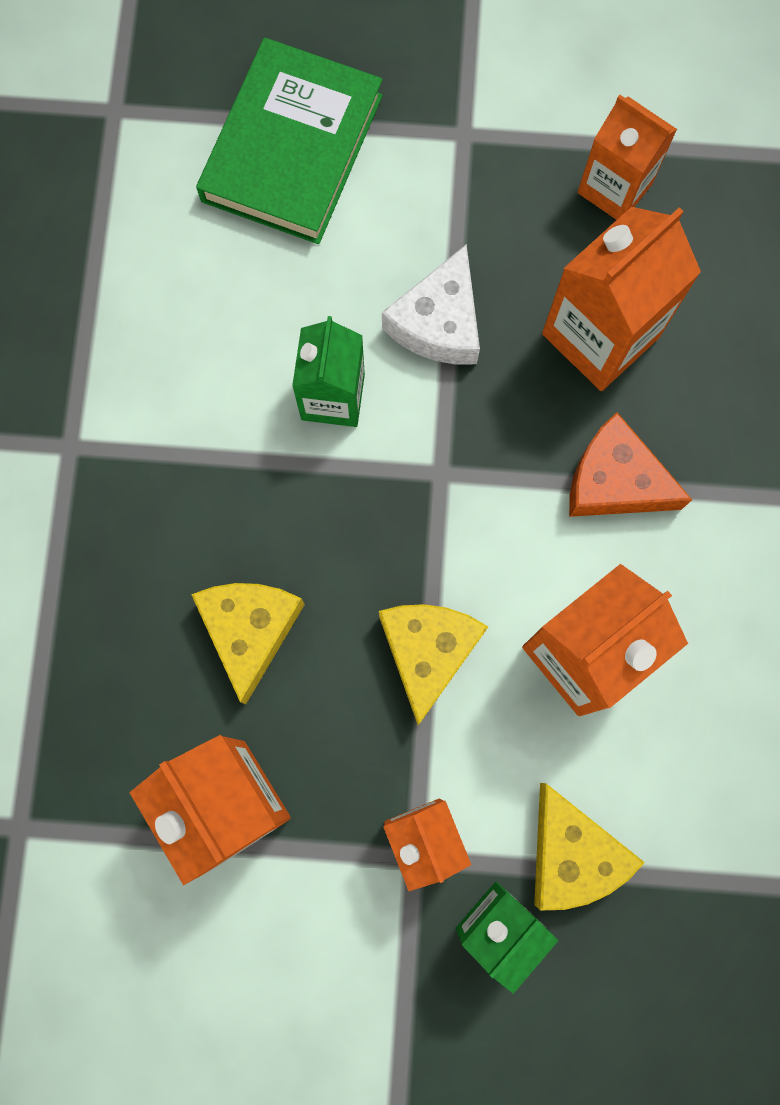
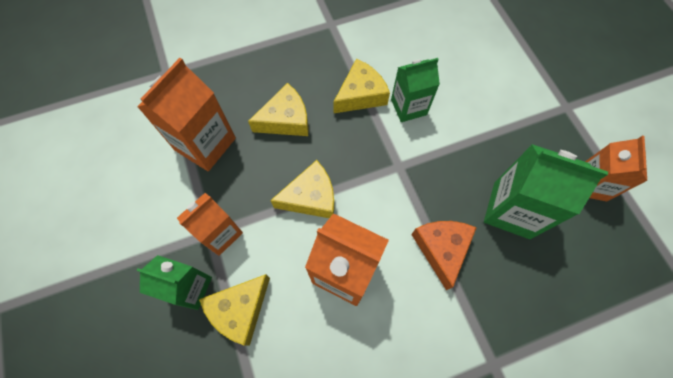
camera: 65 degrees right, 10 degrees down
green book [196,38,383,244] -> none
white cheese [382,244,480,365] -> none
orange carton [542,207,701,391] -> green carton [484,144,608,239]
none -> yellow cheese [333,59,390,113]

